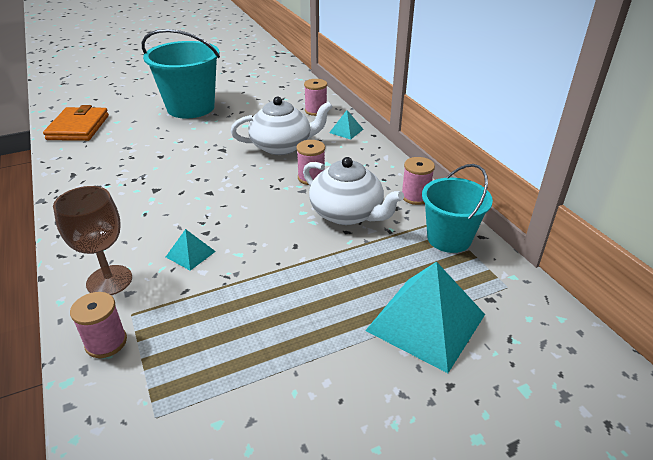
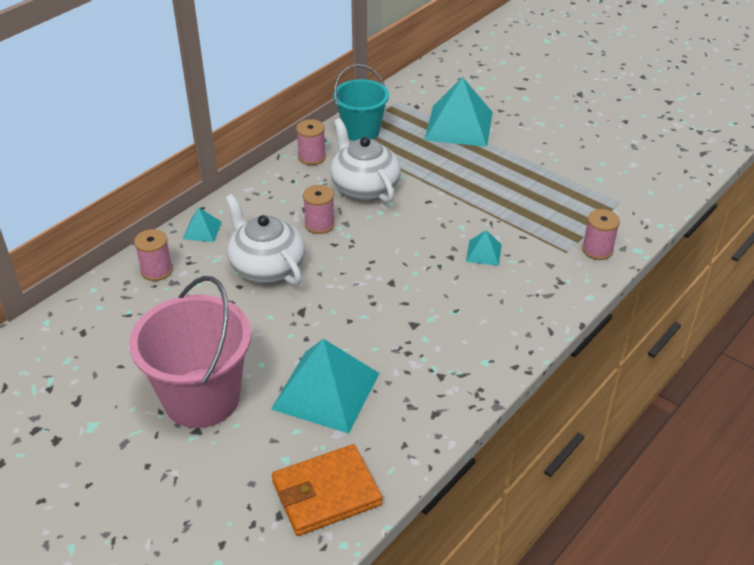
camera: 115 degrees left, 5 degrees up
brown goblet [53,186,132,295] -> none
turquoise bucket [142,29,220,118] -> pink bucket [129,276,251,428]
white teapot [303,157,404,225] -> white teapot turned 45 degrees counterclockwise [330,118,401,203]
none -> turquoise pyramid [271,339,380,434]

